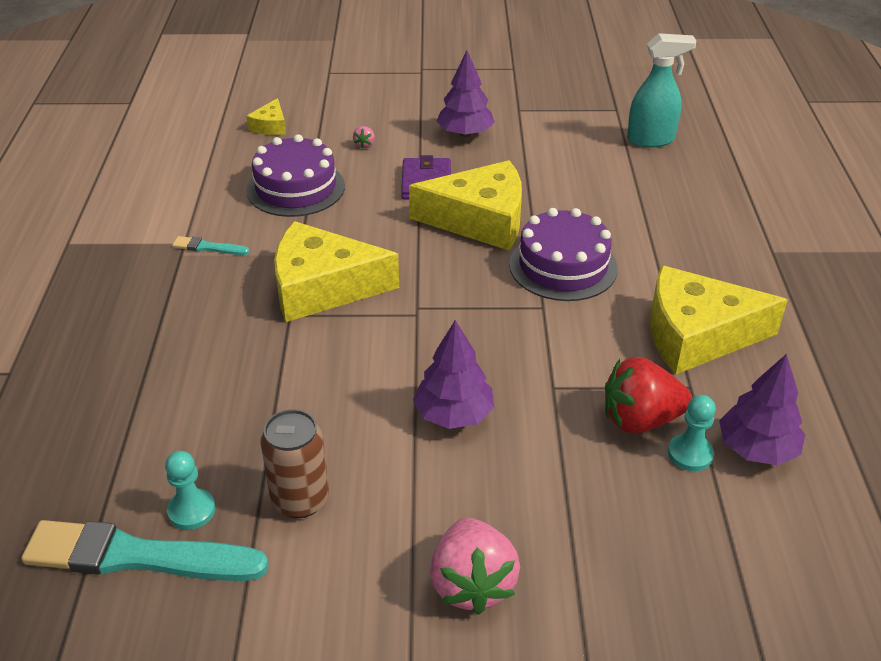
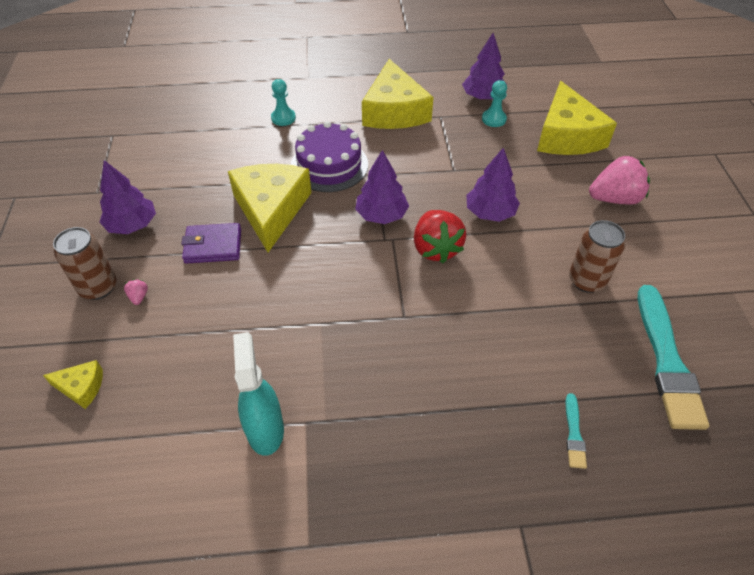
camera: 95 degrees left, 10 degrees up
turquoise pawn [165,451,215,530] -> turquoise pawn moved to [271,79,296,126]
turquoise brush [172,236,250,255] -> turquoise brush moved to [566,393,587,469]
purple cake [246,134,345,217] -> none
yellow cheese [274,221,399,322] -> yellow cheese moved to [537,81,617,155]
pink strawberry [353,126,375,148] -> pink strawberry turned 105 degrees counterclockwise [124,279,148,305]
red strawberry [605,357,693,433] -> red strawberry moved to [414,210,466,263]
turquoise spray bottle [627,33,696,147] -> turquoise spray bottle moved to [233,332,284,456]
none -> brown can [53,227,116,300]
none -> purple tree [355,150,409,224]

